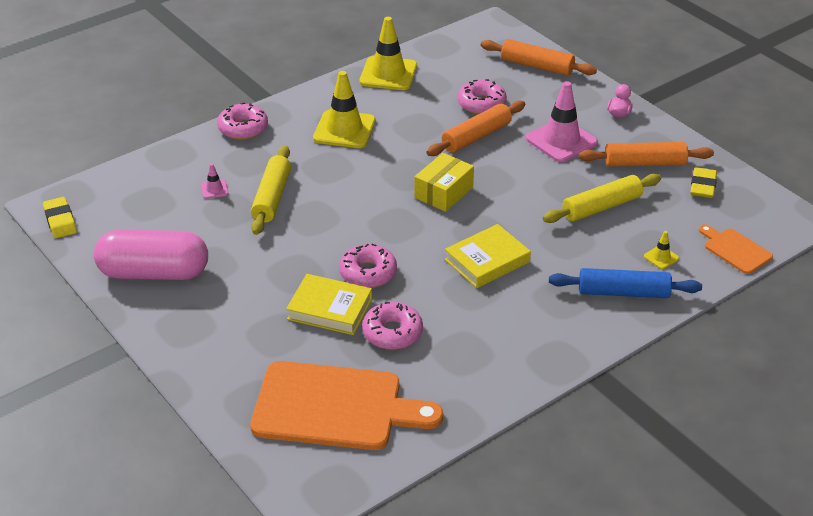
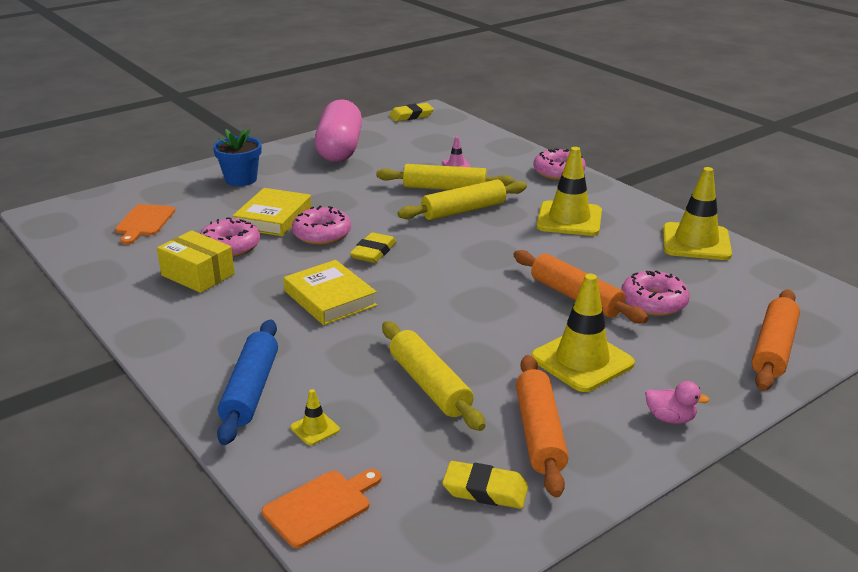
camera: 90 degrees right, 10 degrees down
orange cutting board [250,361,443,450] -> orange cutting board [115,204,175,244], size x0.48
yellow box [414,153,474,212] -> yellow box moved to [157,230,235,293]
pink traffic cone [526,81,598,162] -> yellow traffic cone [531,274,635,392]
none -> blue flower pot [213,129,261,186]
none -> yellow eraser [350,232,396,263]
none -> yellow rolling pin [397,179,527,220]

